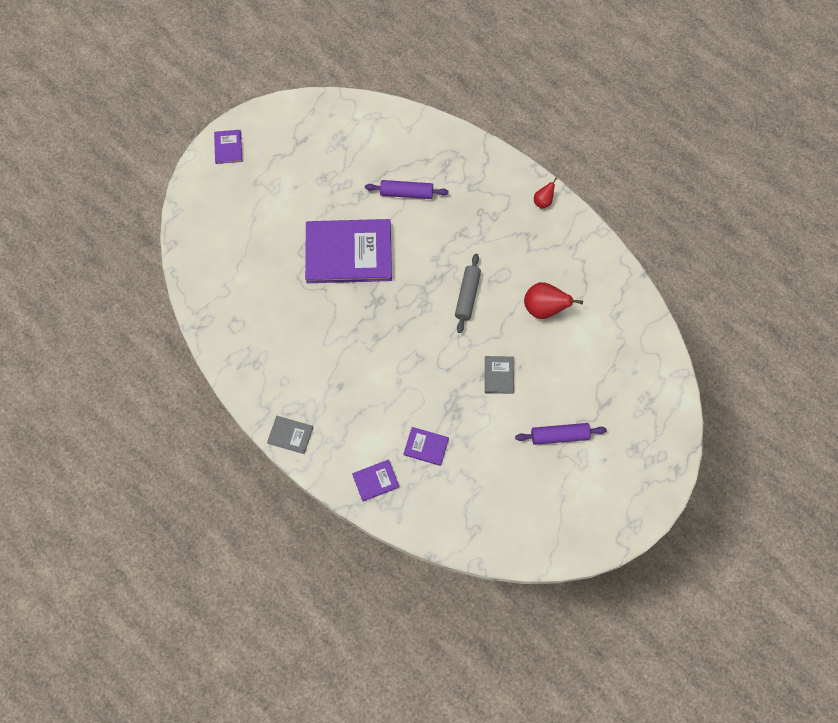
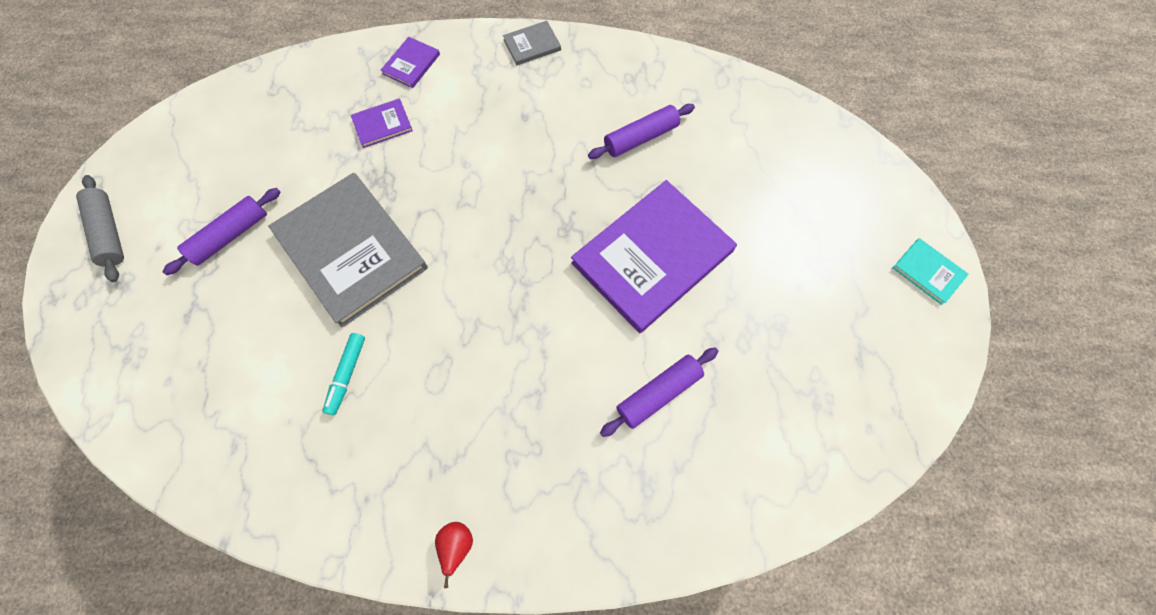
camera: 140 degrees right, 0 degrees up
purple book [214,130,242,164] -> turquoise book [893,238,969,305]
grey rolling pin [455,254,481,333] -> grey rolling pin moved to [76,175,124,282]
grey book [485,356,514,394] -> grey book [268,173,428,327], size x2.33
red pear [524,282,583,319] -> turquoise marker [322,333,365,415]
none -> purple rolling pin [588,104,695,159]

